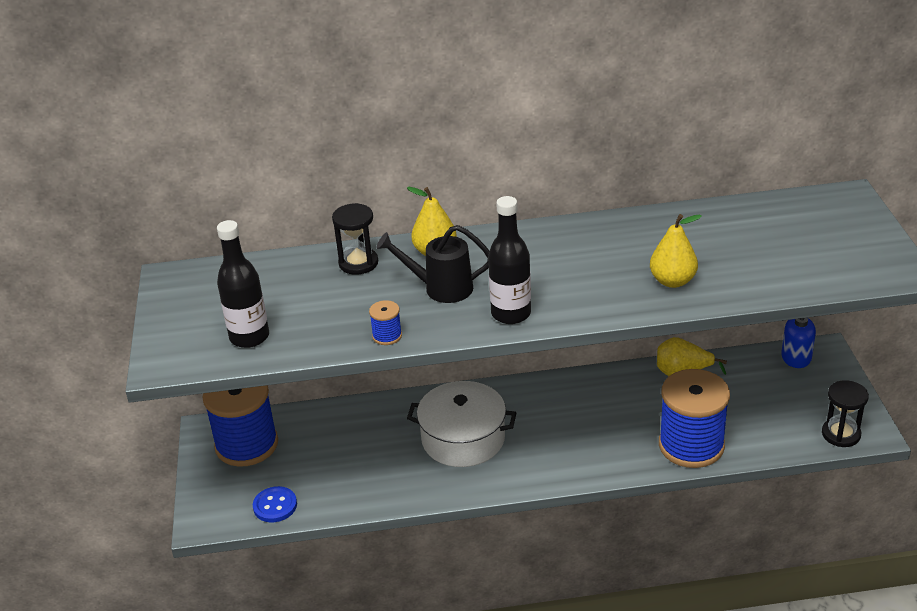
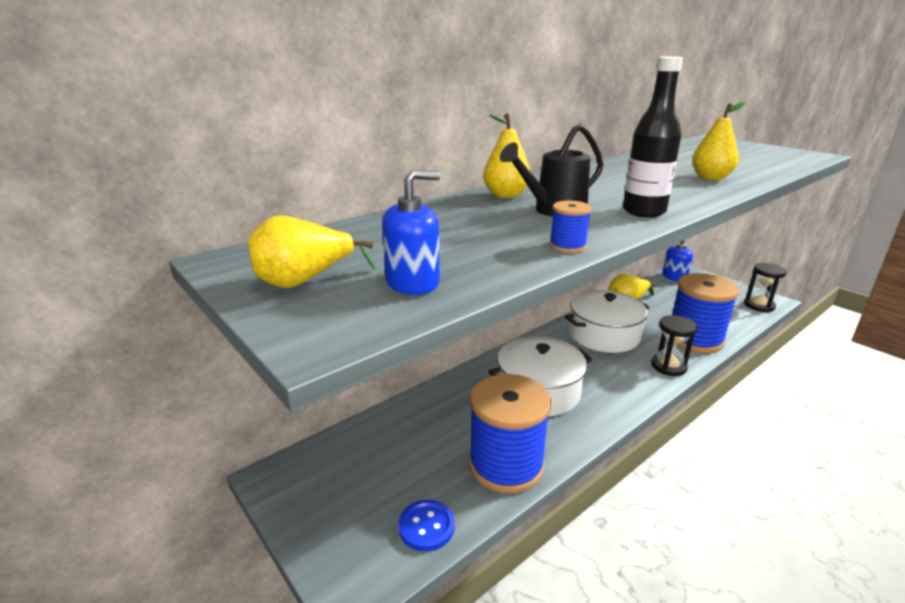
camera: 35 degrees left, 10 degrees down
blue spool [203,385,278,467] -> blue spool moved to [469,374,551,493]
black bottle [217,220,269,348] -> blue soap dispenser [382,170,440,295]
black hourglass [332,203,378,275] -> black hourglass moved to [651,315,697,376]
none -> yellow pear [248,215,376,288]
none -> white pot [565,290,650,353]

